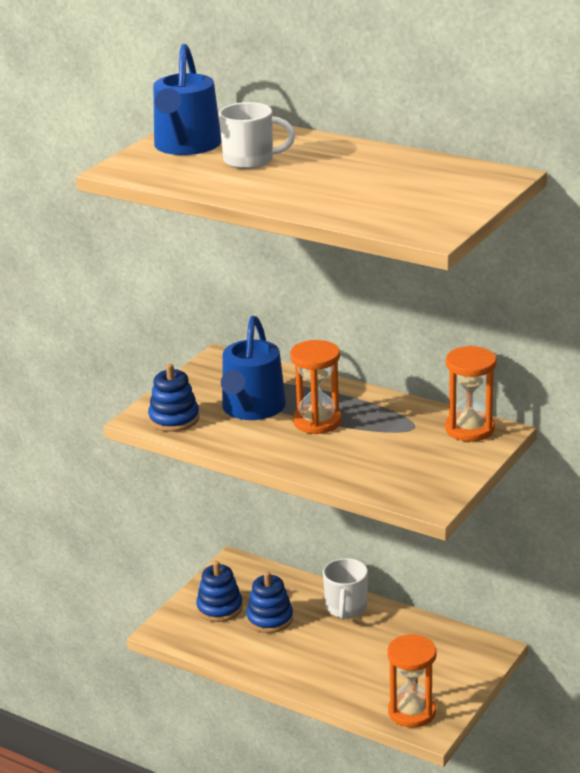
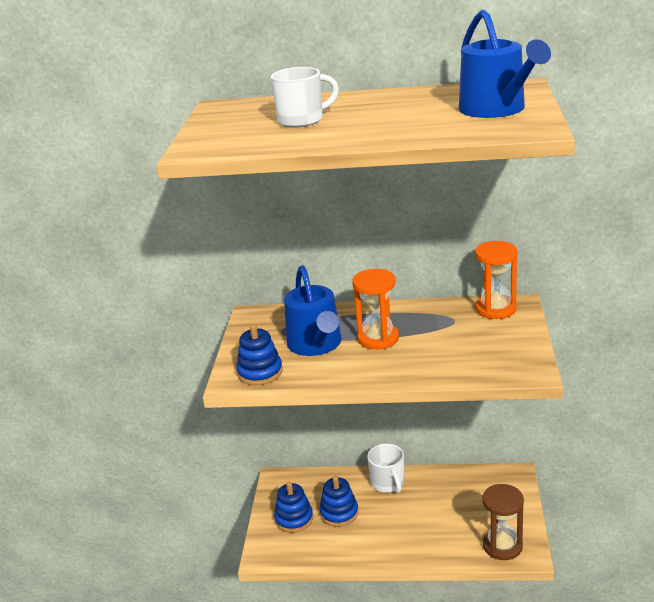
camera: 25 degrees left, 0 degrees up
blue watering can [153,44,222,155] -> blue watering can moved to [459,9,551,118]
orange hourglass [387,634,436,728] -> brown hourglass [482,484,524,560]

